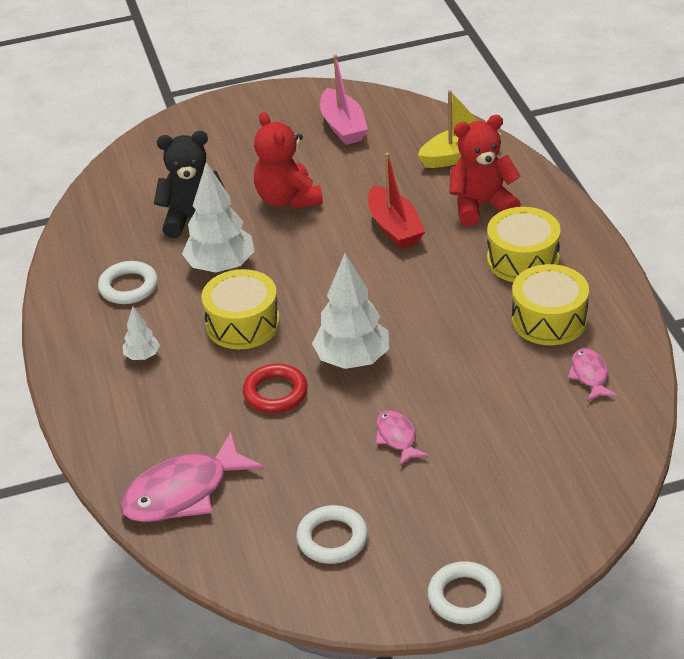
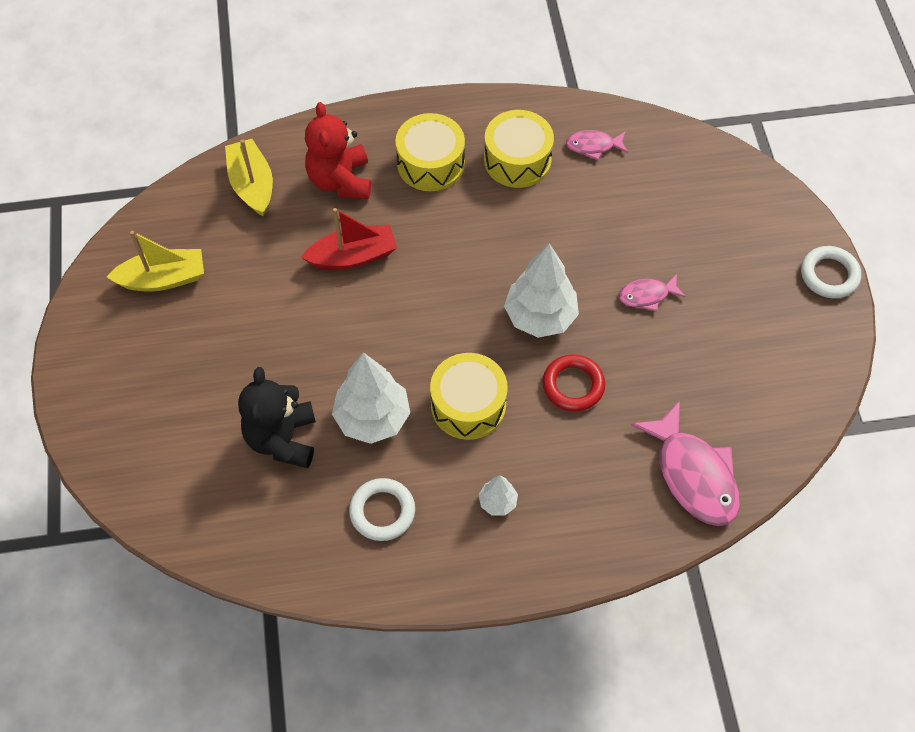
camera: 85 degrees left, 20 degrees up
red teddy bear [254,112,323,209] -> none
white ring [296,505,368,564] -> none
pink boat [320,55,368,145] -> yellow boat [107,231,204,292]

